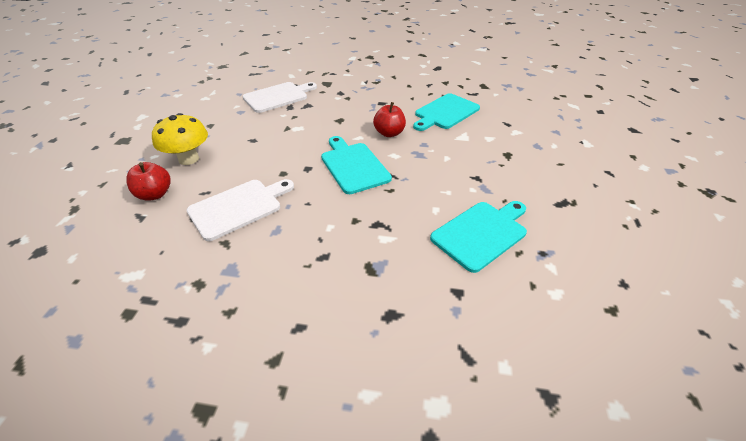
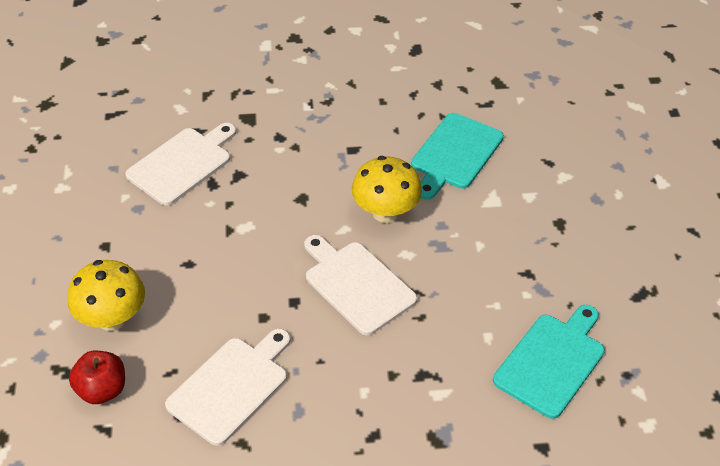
camera: 15 degrees left, 5 degrees up
turquoise cutting board [321,136,392,194] -> white cutting board [304,235,417,335]
red apple [373,102,406,137] -> yellow mushroom [352,156,422,223]

